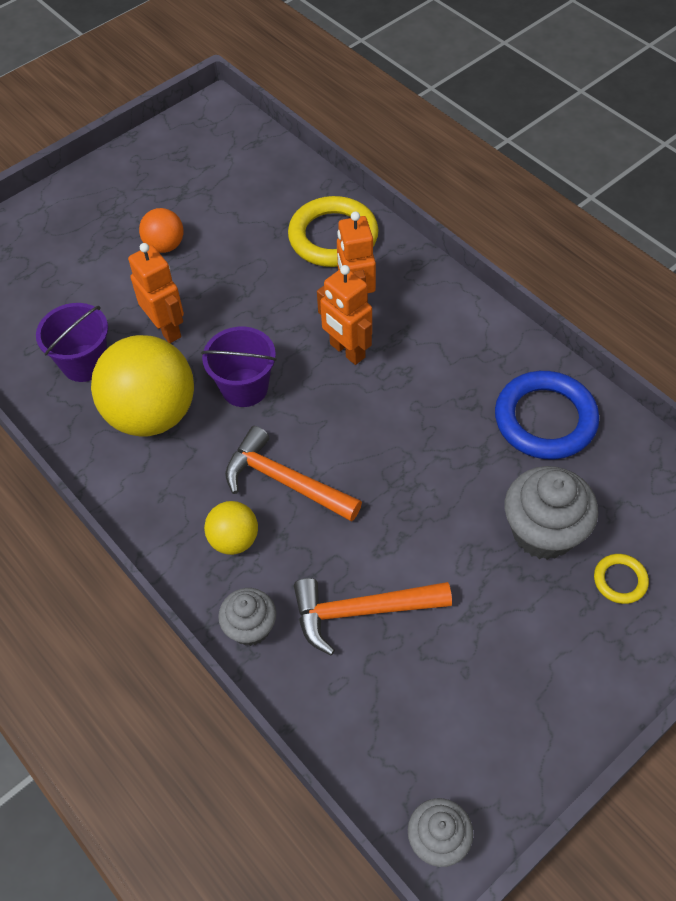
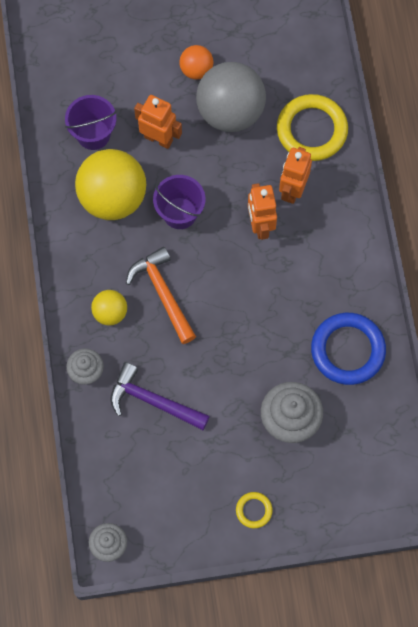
camera: 30 degrees right, 15 degrees up
orange robot [128,243,184,343] -> orange robot turned 60 degrees counterclockwise [134,95,182,149]
orange hammer [294,578,452,655] -> purple hammer [110,362,210,430]
yellow ring [594,554,649,604] -> yellow ring moved to [236,492,272,528]
none -> grey ball [196,62,266,132]

